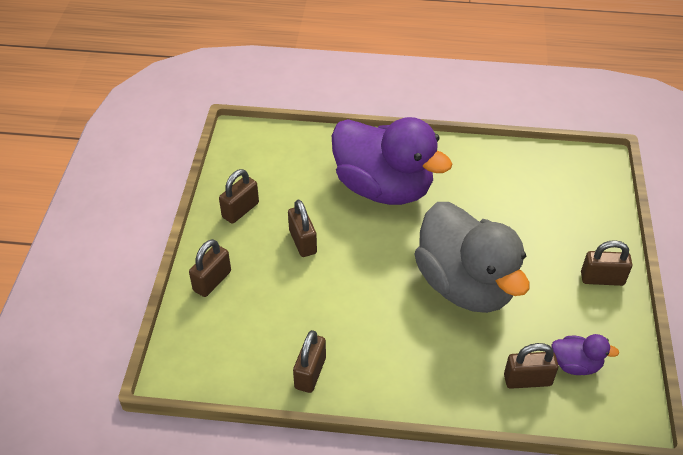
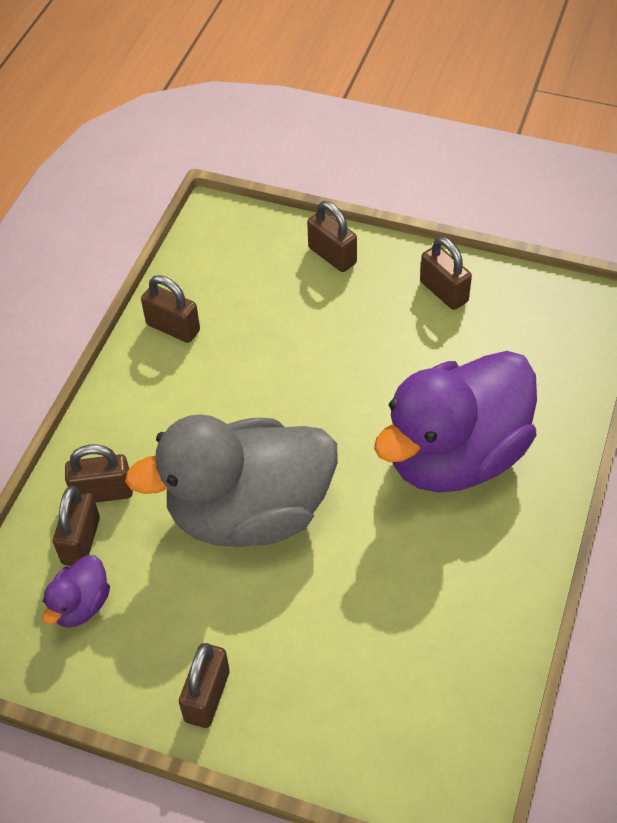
camera: 105 degrees right, 5 degrees up
brown padlock [288,200,317,257] -> brown padlock moved to [65,444,133,503]

